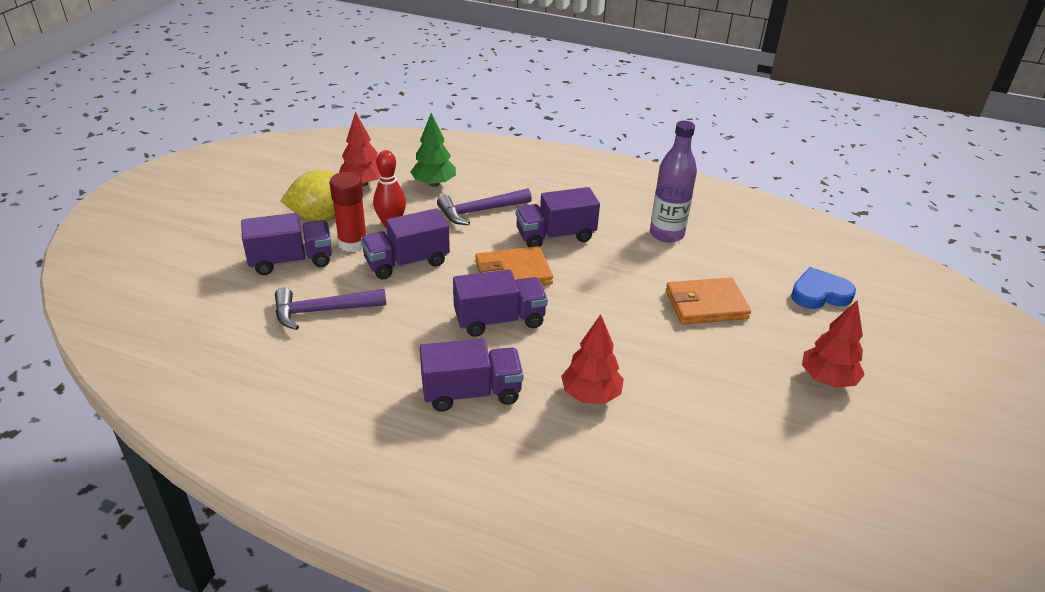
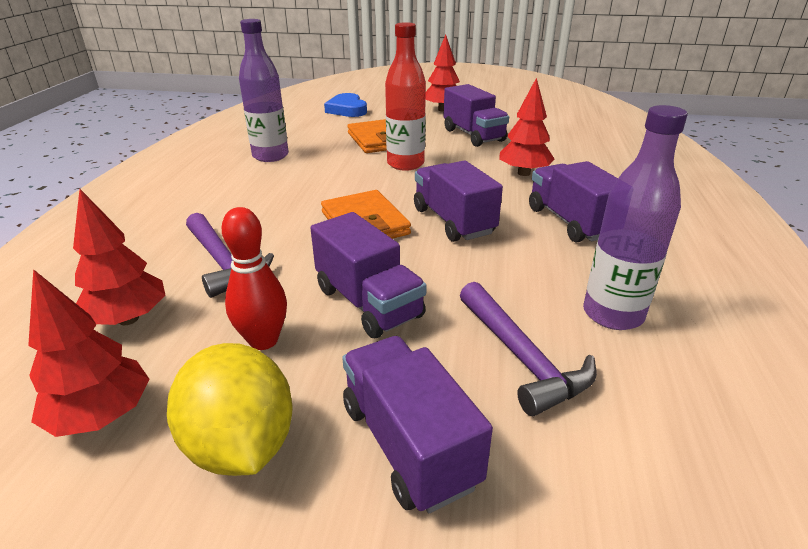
camera: 100 degrees left, 5 degrees down
red glue stick [329,172,367,252] -> none
green tree [410,113,456,187] -> red tree [73,189,165,325]
purple truck [516,187,600,247] -> purple truck moved to [443,84,509,147]
none -> red bottle [385,22,426,171]
none -> purple bottle [583,105,688,330]

